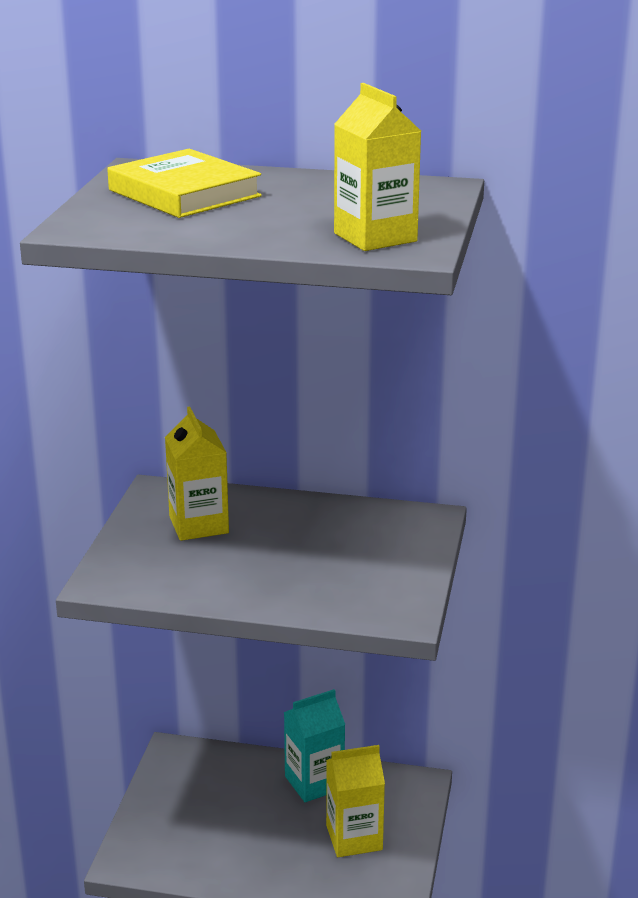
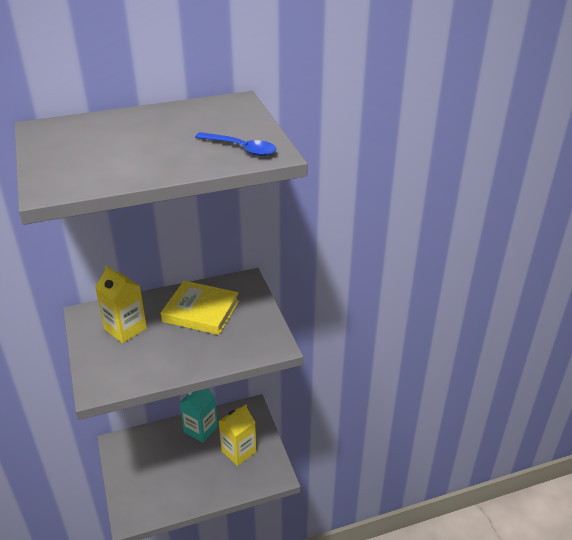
camera: 30 degrees left, 10 degrees up
yellow book [107,149,262,218] -> yellow book moved to [161,281,239,335]
yellow carton [334,83,421,251] -> blue spoon [195,132,277,156]

